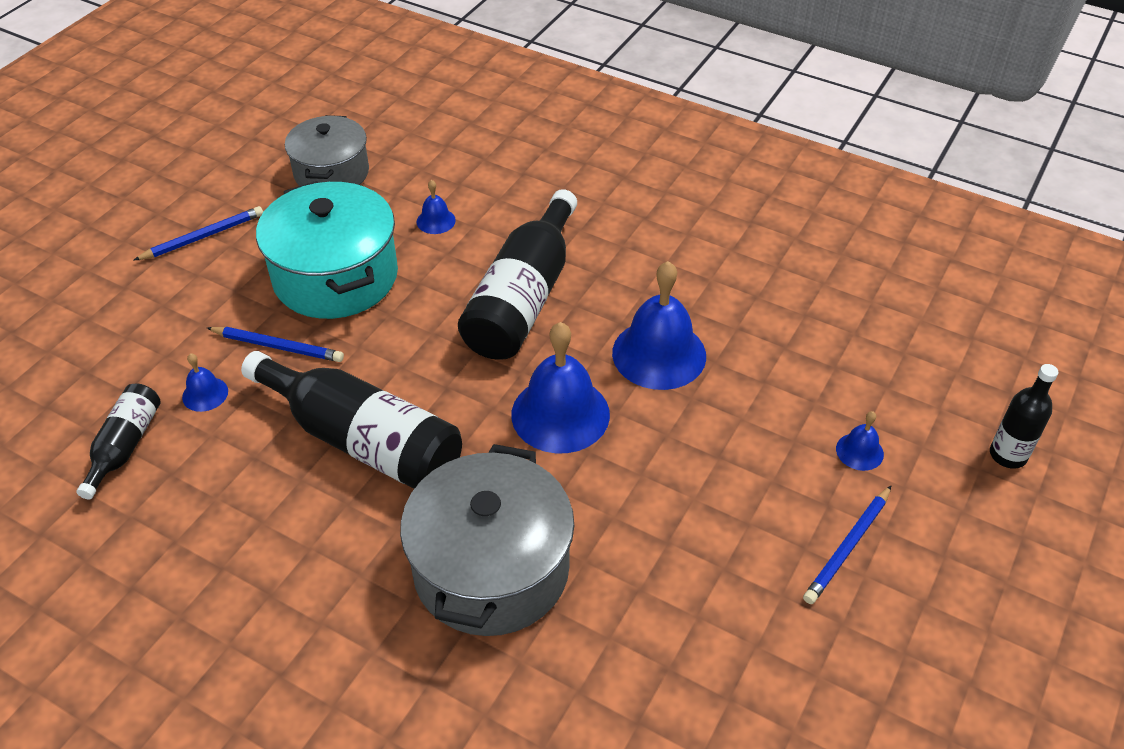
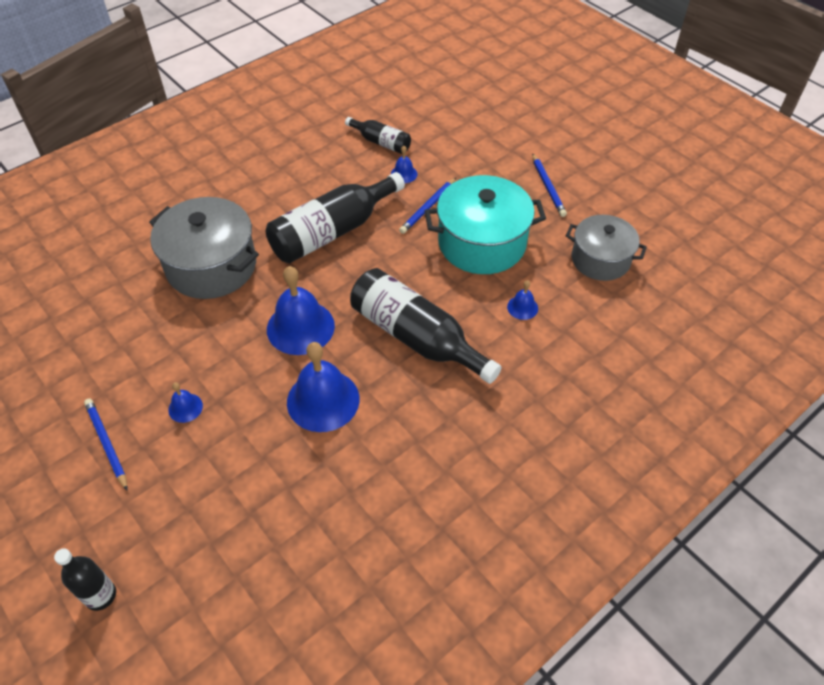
camera: 110 degrees right, 5 degrees up
blue bell [836,411,884,471] -> blue bell moved to [168,382,203,423]

